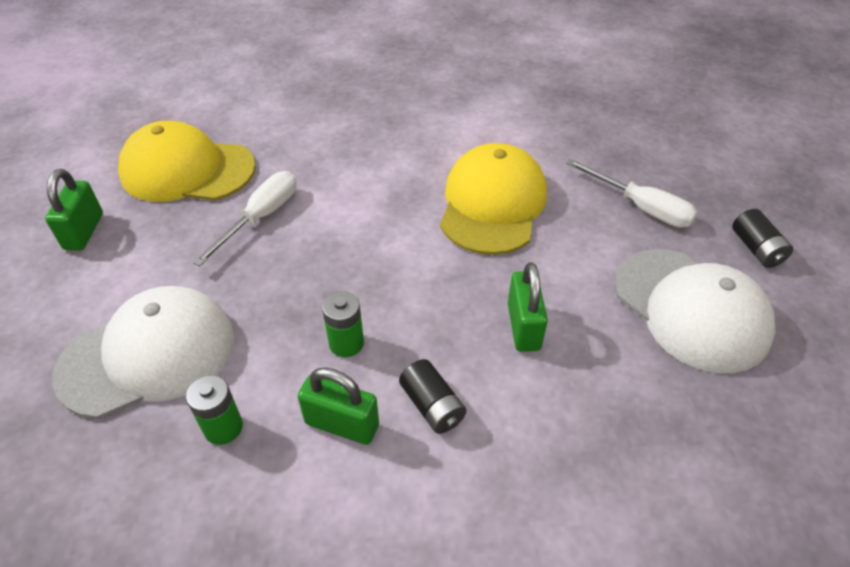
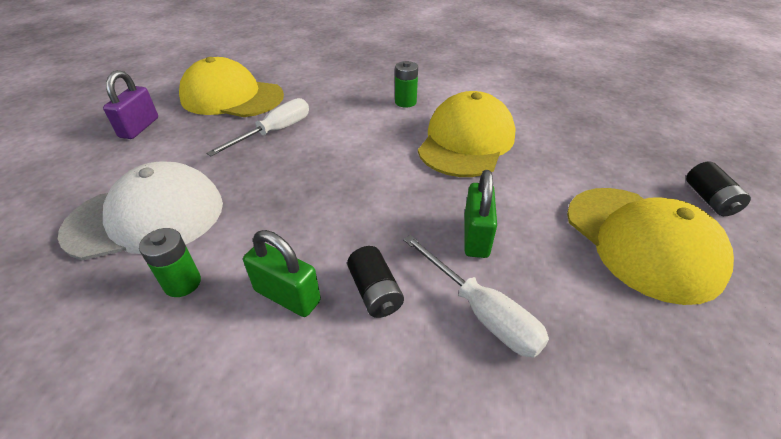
camera: 10 degrees right, 5 degrees down
green padlock [45,169,103,250] -> purple padlock [103,70,158,139]
green battery [322,291,364,357] -> green battery moved to [395,61,418,108]
white screwdriver [566,159,698,228] -> white screwdriver moved to [403,235,549,358]
white cap [614,249,776,373] -> yellow cap [567,188,734,305]

